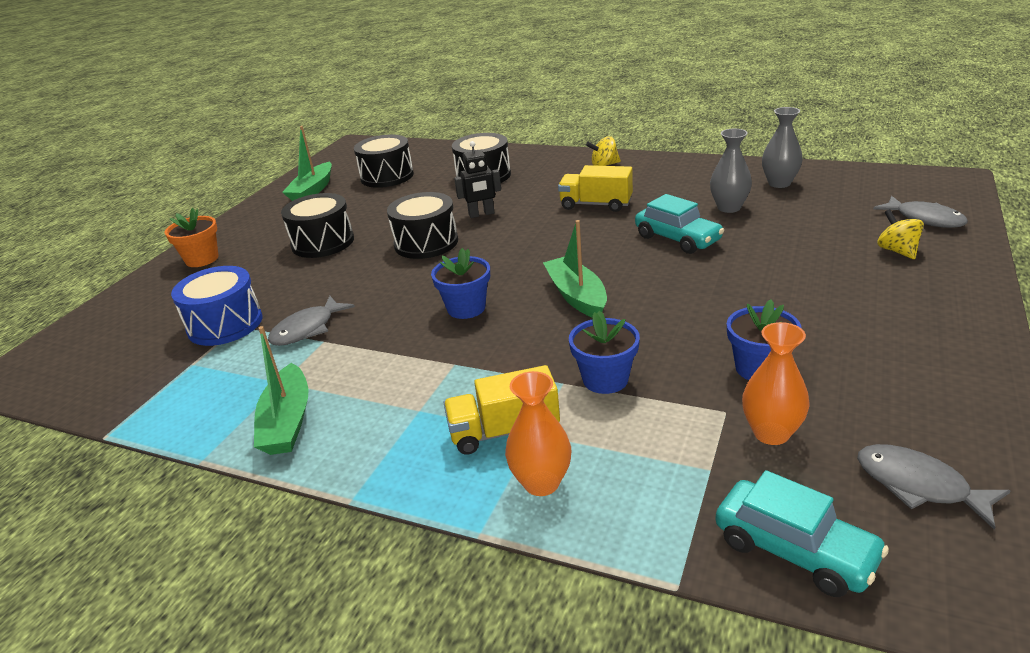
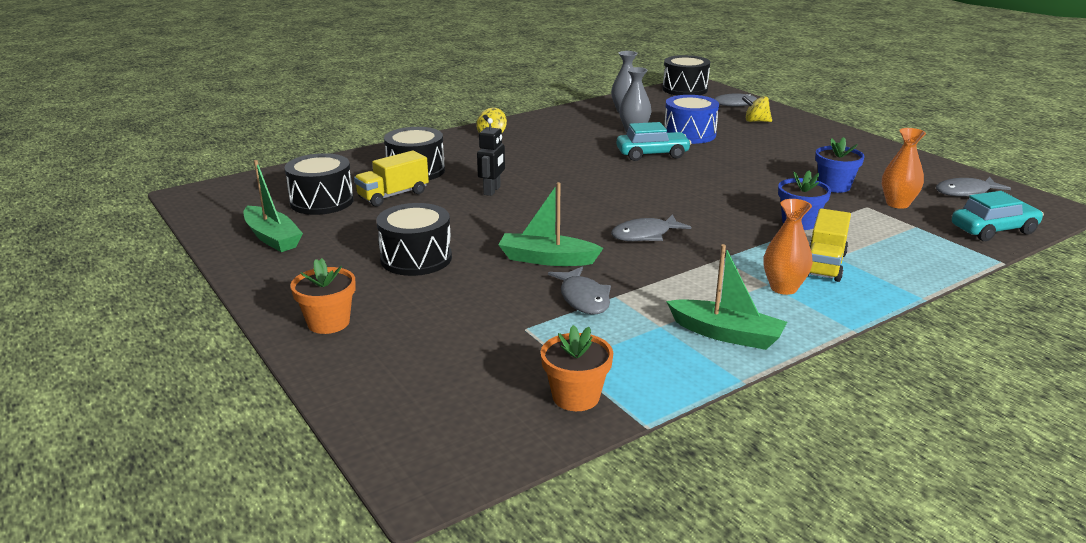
camera: 60 degrees left, 5 degrees down
blue drum [171,266,262,346] -> blue drum moved to [664,95,719,144]
black drum [387,192,458,259] -> black drum moved to [662,55,710,96]
blue flower pot [431,248,490,319] -> grey fish [611,214,691,241]
orange vase [505,371,571,496] -> orange vase moved to [763,199,813,295]
green boat [543,220,607,317] -> green boat moved to [498,182,603,266]
yellow truck [558,165,633,212] -> yellow truck moved to [354,150,429,207]
none -> orange flower pot [541,325,613,411]

